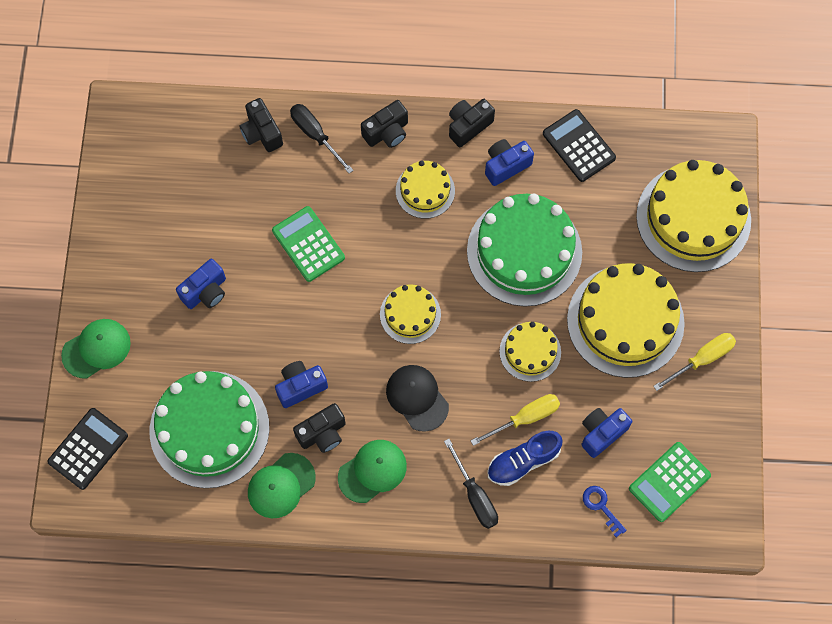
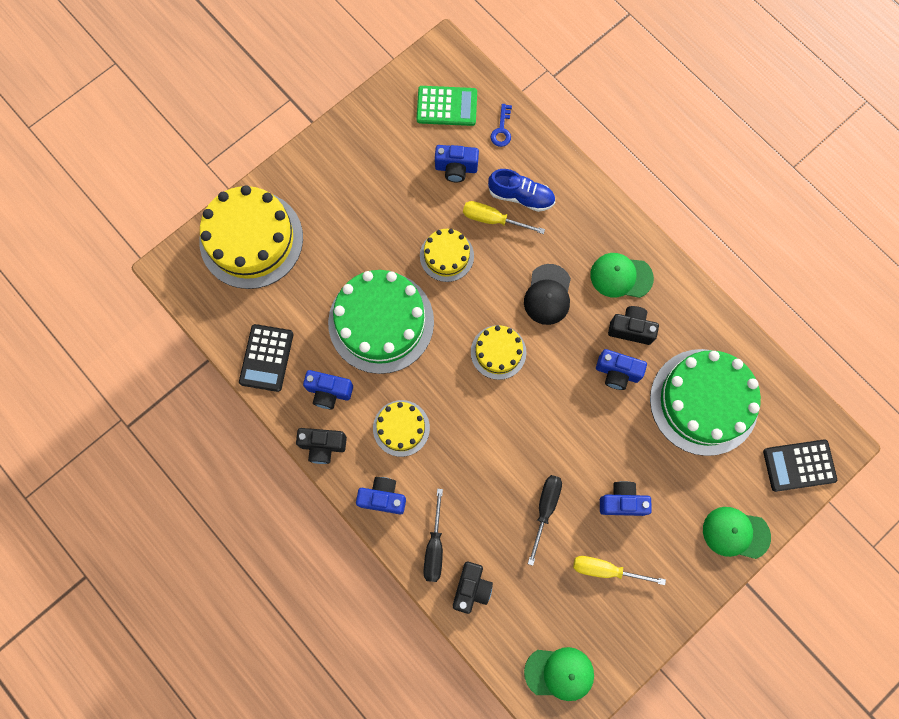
camera: 135 degrees left, 5 degrees up
green cap [248,453,316,518] -> green cap moved to [524,647,594,701]
green calculator [272,206,345,282] -> none
black camera [361,100,408,148] -> blue camera [356,477,406,514]
black screwdriver [444,439,498,529] -> black screwdriver moved to [528,475,562,566]
yellow cake [567,263,685,378] -> none
yellow screwdriver [653,333,736,391] -> yellow screwdriver moved to [573,556,666,585]

